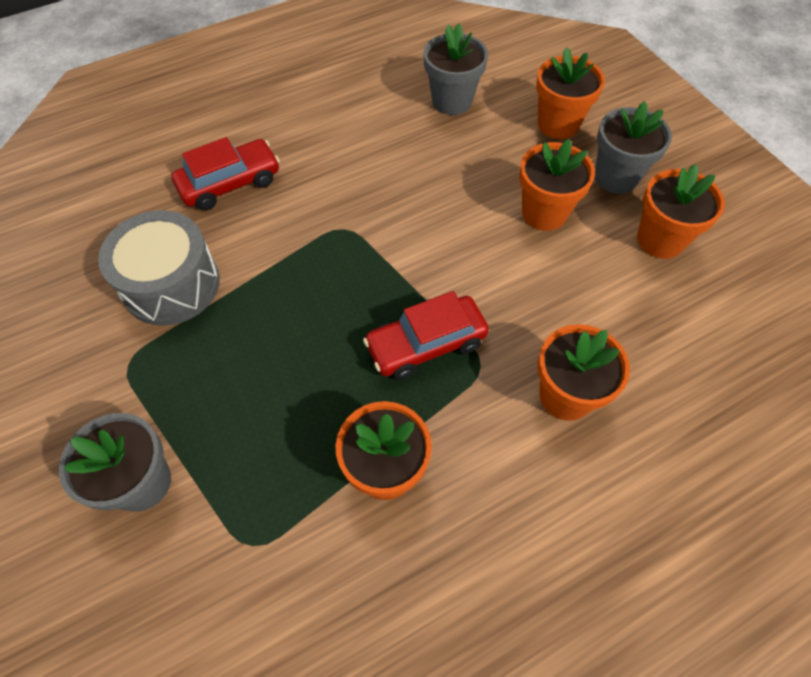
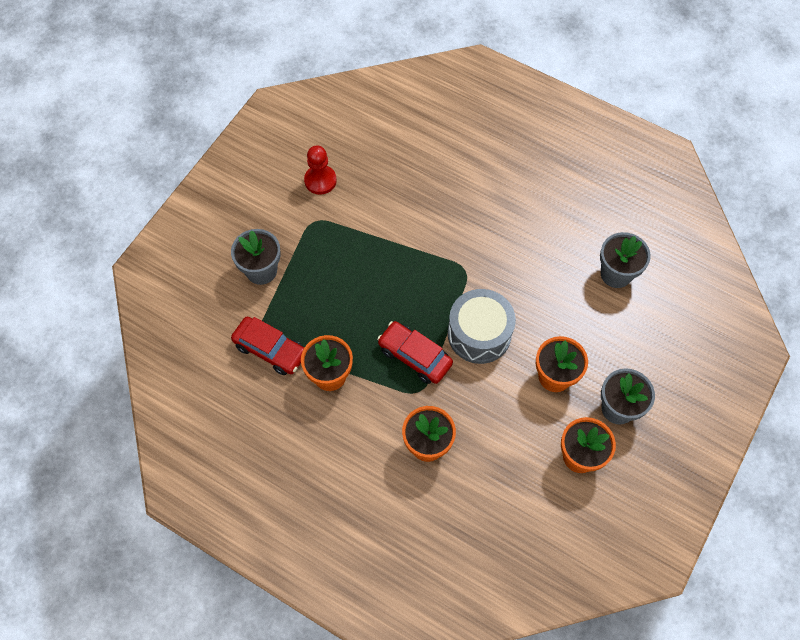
camera: 60 degrees right, 5 degrees up
grey drum [98,210,220,326] -> grey drum moved to [448,289,516,364]
red car [171,137,280,210] -> red car moved to [231,316,304,375]
orange flower pot [536,47,605,139] -> none
none -> red pawn [304,146,337,195]

